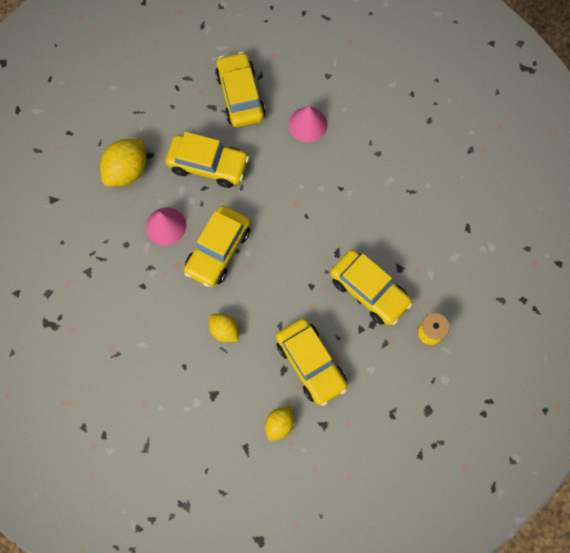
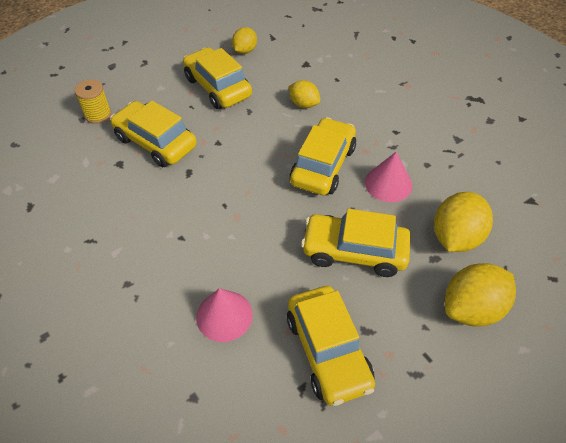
camera: 175 degrees right, 20 degrees down
none -> yellow lemon [445,263,516,327]

